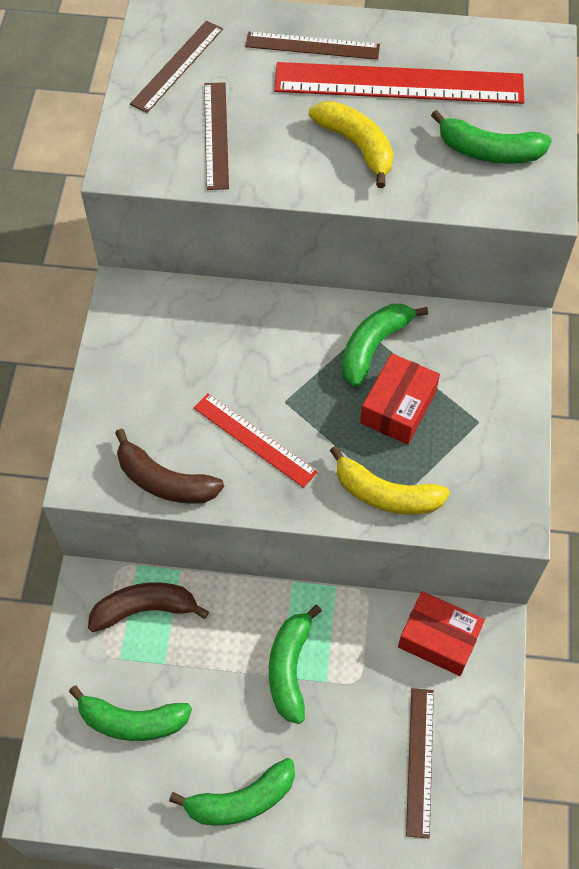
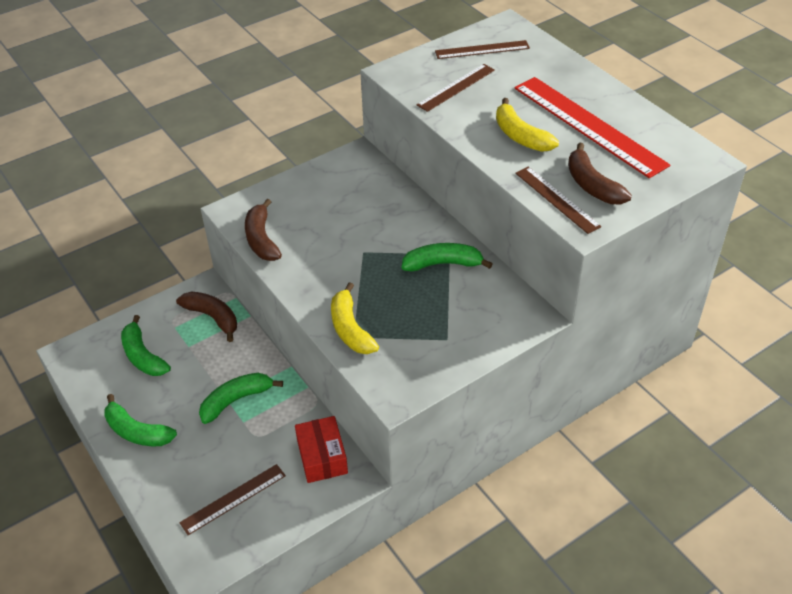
camera: 50 degrees right, 15 degrees down
red ruler [194,393,318,488] -> none
brown ruler [245,32,380,60] -> brown ruler moved to [515,167,601,234]
yellow banana [309,101,393,188] -> yellow banana turned 135 degrees clockwise [496,98,559,152]
red box [360,353,440,444] -> none
green banana [431,110,552,164] -> brown banana [568,143,632,204]

